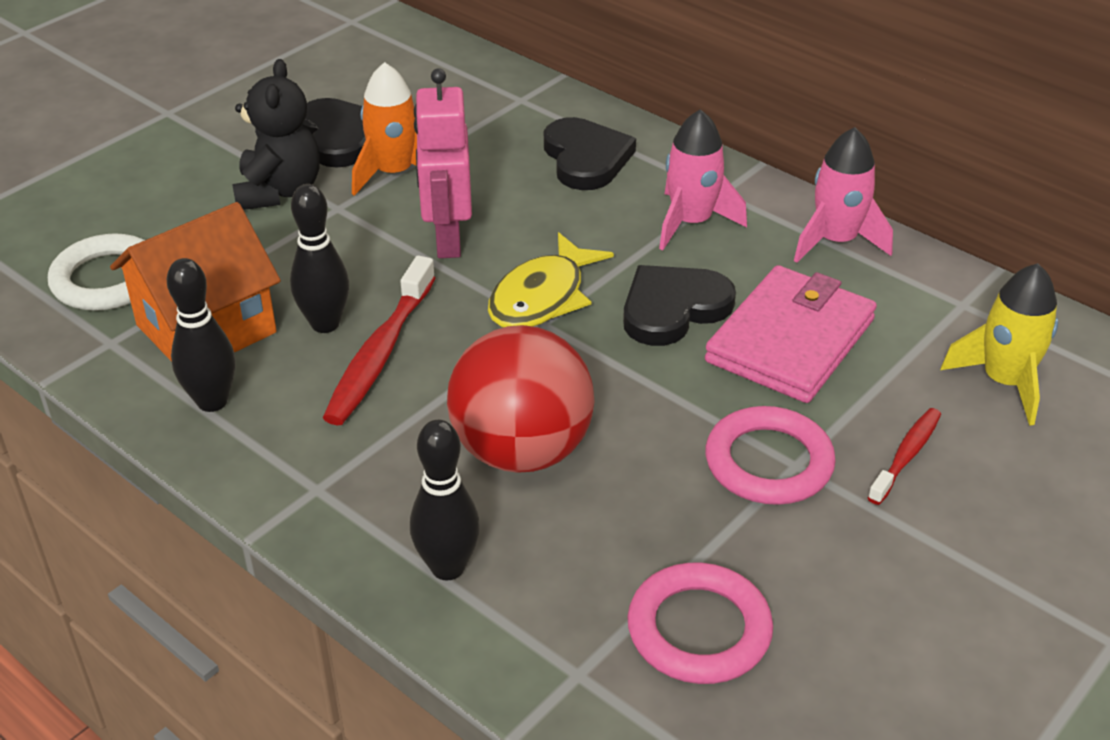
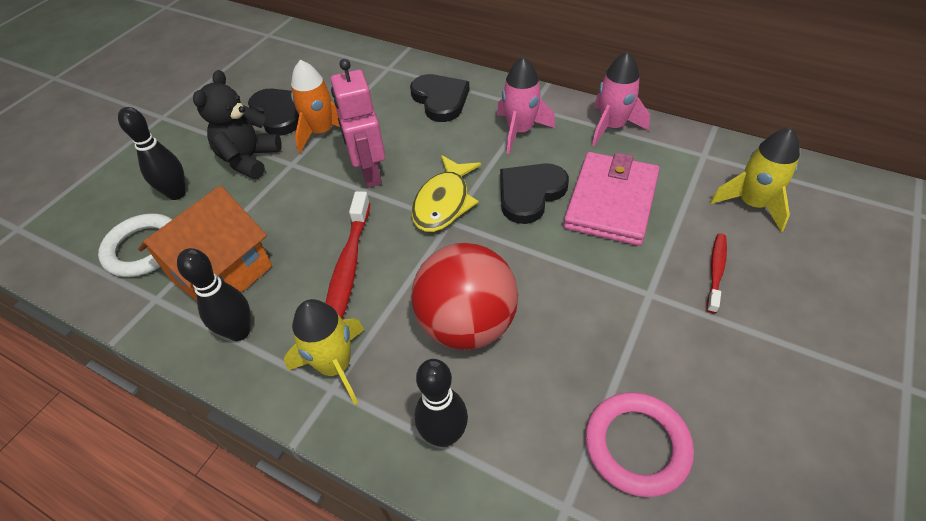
camera: 10 degrees left, 10 degrees up
black teddy bear [232,59,320,210] -> black teddy bear turned 150 degrees counterclockwise [193,70,282,179]
black bowling pin [290,184,349,333] -> black bowling pin moved to [118,107,186,200]
pink ring [705,406,836,505] -> none
none -> yellow rocket [284,299,364,405]

